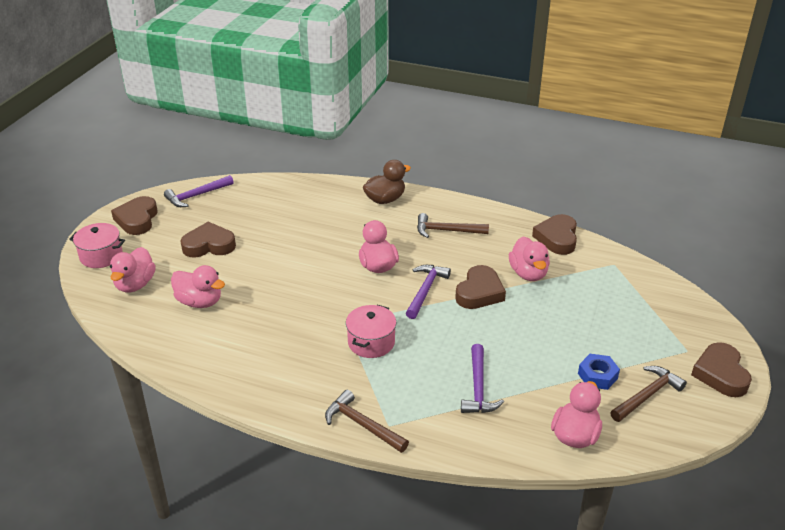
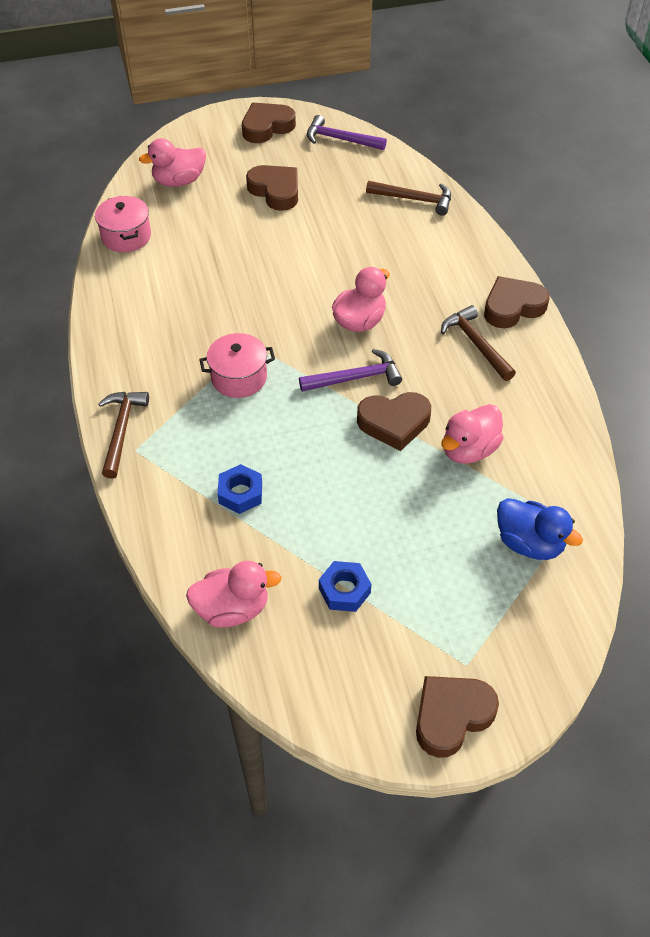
camera: 55 degrees right, 15 degrees up
pink pot [69,223,125,268] -> pink pot moved to [95,196,151,252]
pink duck [171,265,225,308] -> none
brown duck [363,160,411,204] -> none
purple hammer [461,344,504,413] -> blue nut [218,464,262,514]
brown heart [532,214,577,255] -> brown heart moved to [484,276,550,328]
brown hammer [610,366,687,422] -> brown hammer moved to [366,181,451,216]
none -> blue duck [497,498,583,560]

